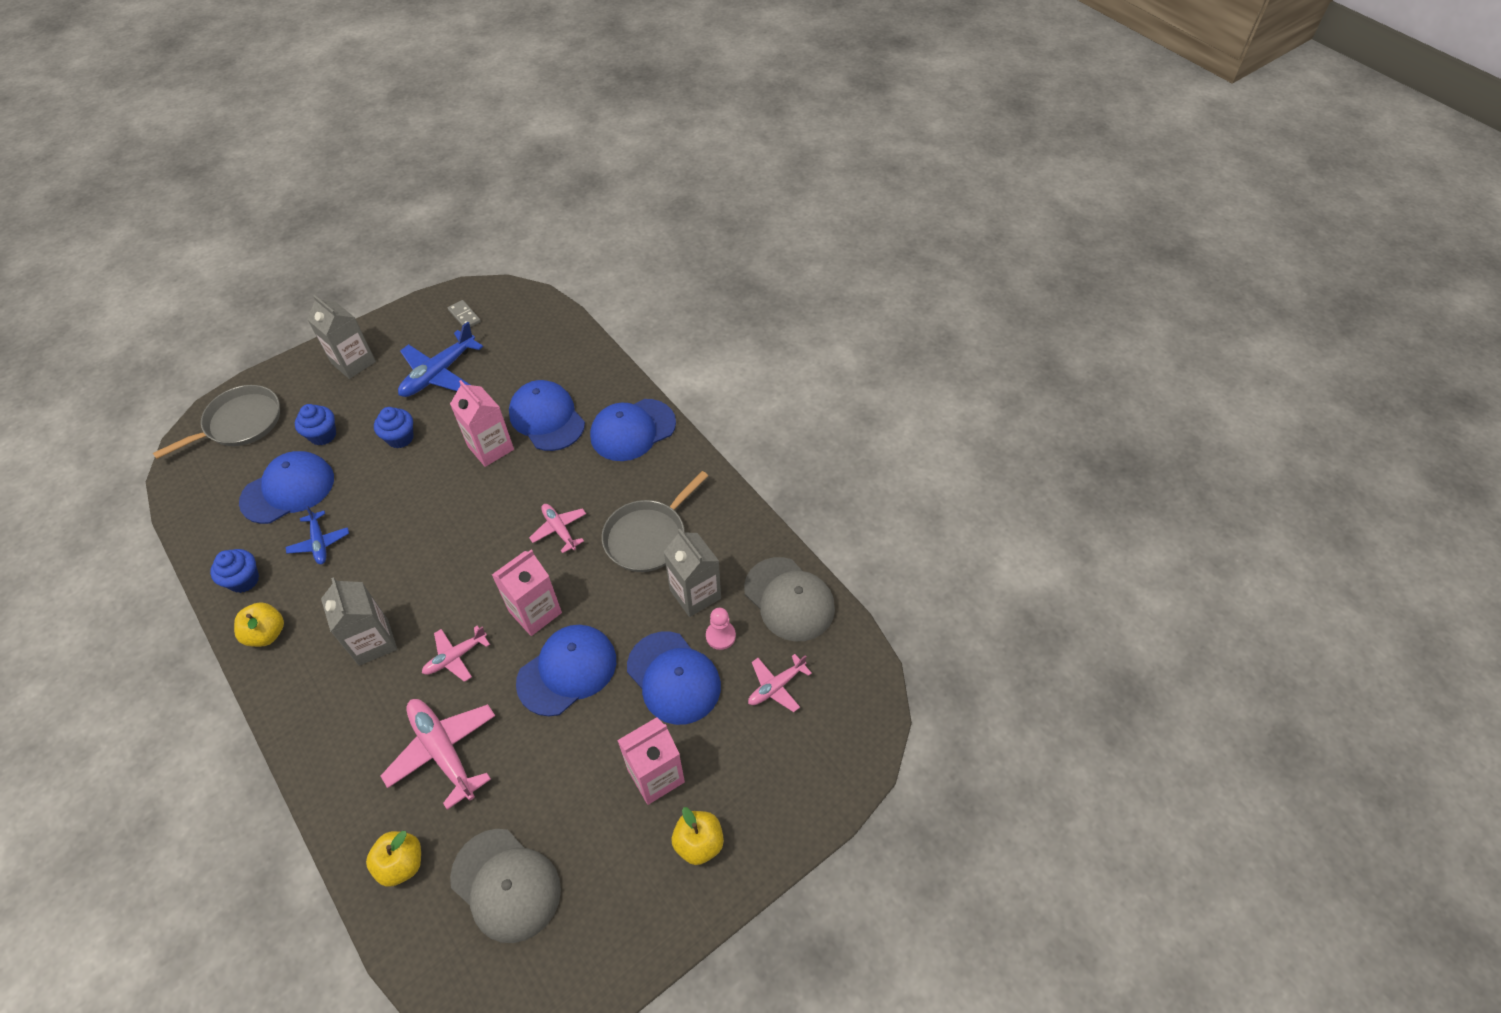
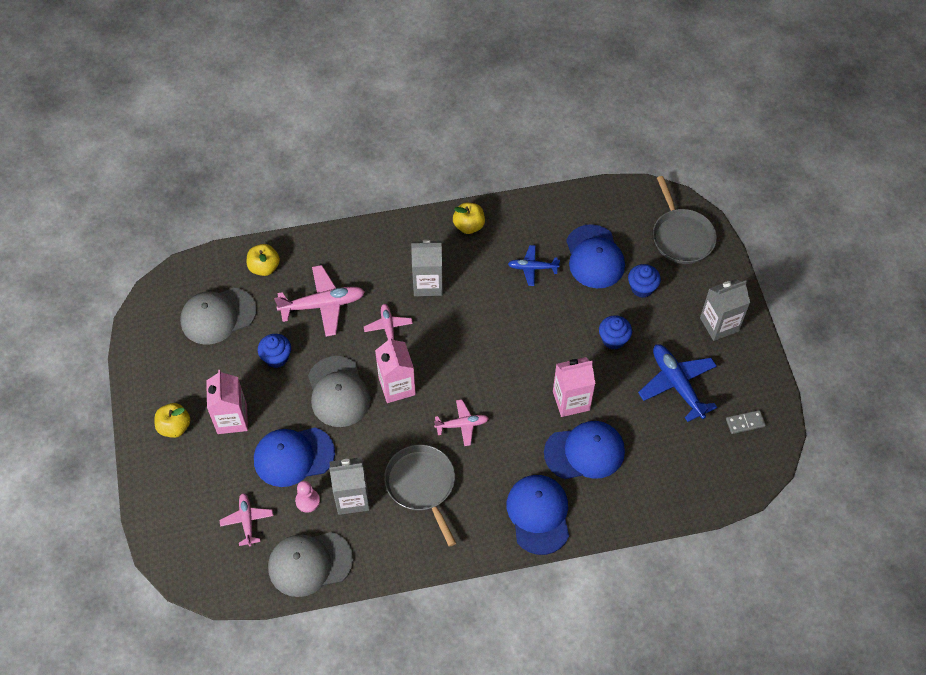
camera: 115 degrees right, 5 degrees up
blue cupcake [210,549,259,593] -> blue cupcake moved to [258,334,291,368]
blue cap [516,625,616,716] -> grey cap [308,356,371,427]

